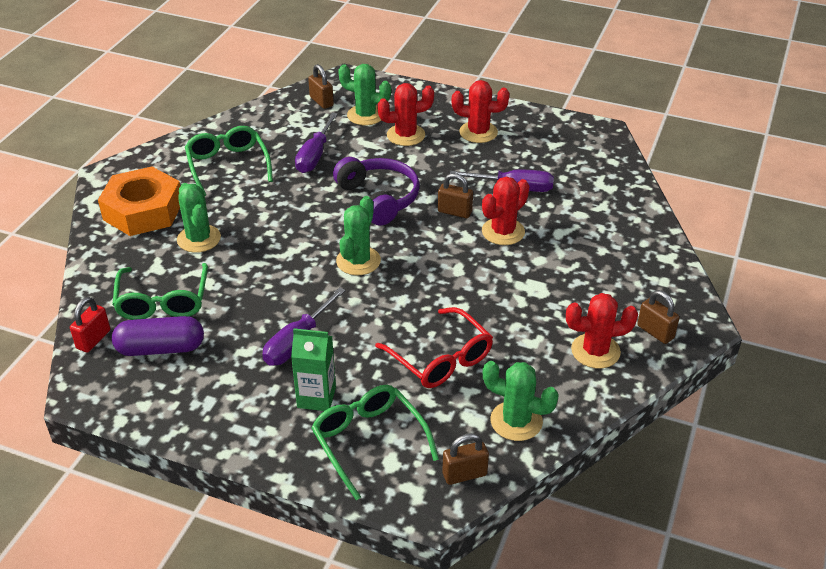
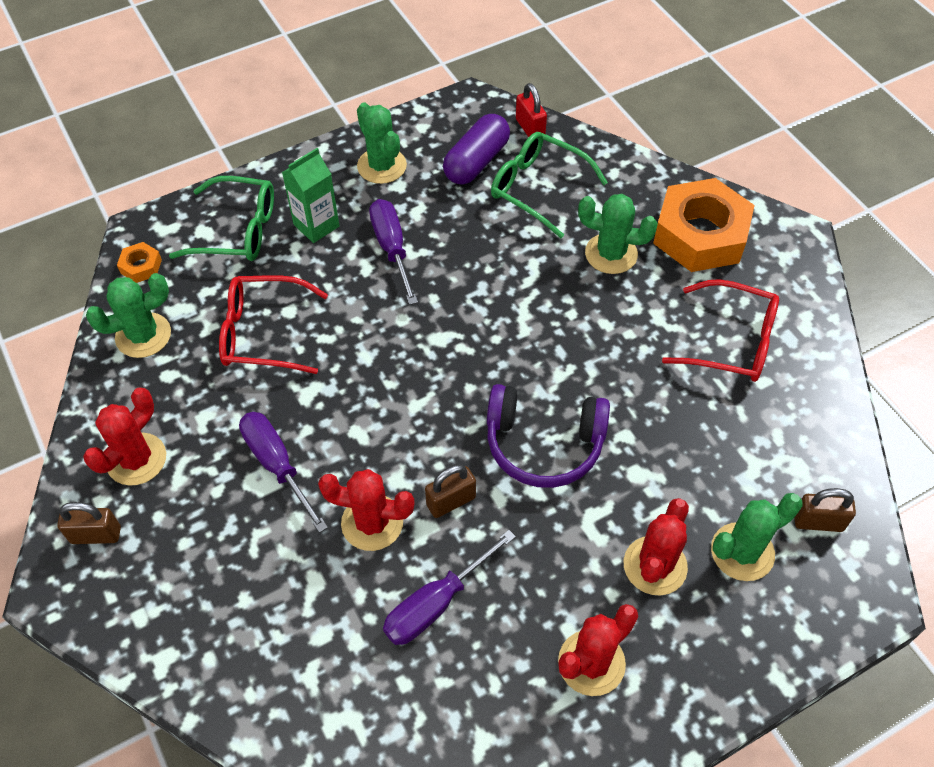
camera: 130 degrees right, 15 degrees up
green glasses [185,126,273,196] -> red glasses [662,279,779,382]
purple screwdriver [295,113,338,173] -> purple screwdriver moved to [239,412,328,533]
green cactus [336,196,381,275] -> green cactus moved to [357,103,407,184]
brown padlock [442,433,489,485] -> orange nut [117,242,162,283]
red cactus [482,177,529,245] -> red cactus turned 75 degrees counterclockwise [318,469,415,551]

